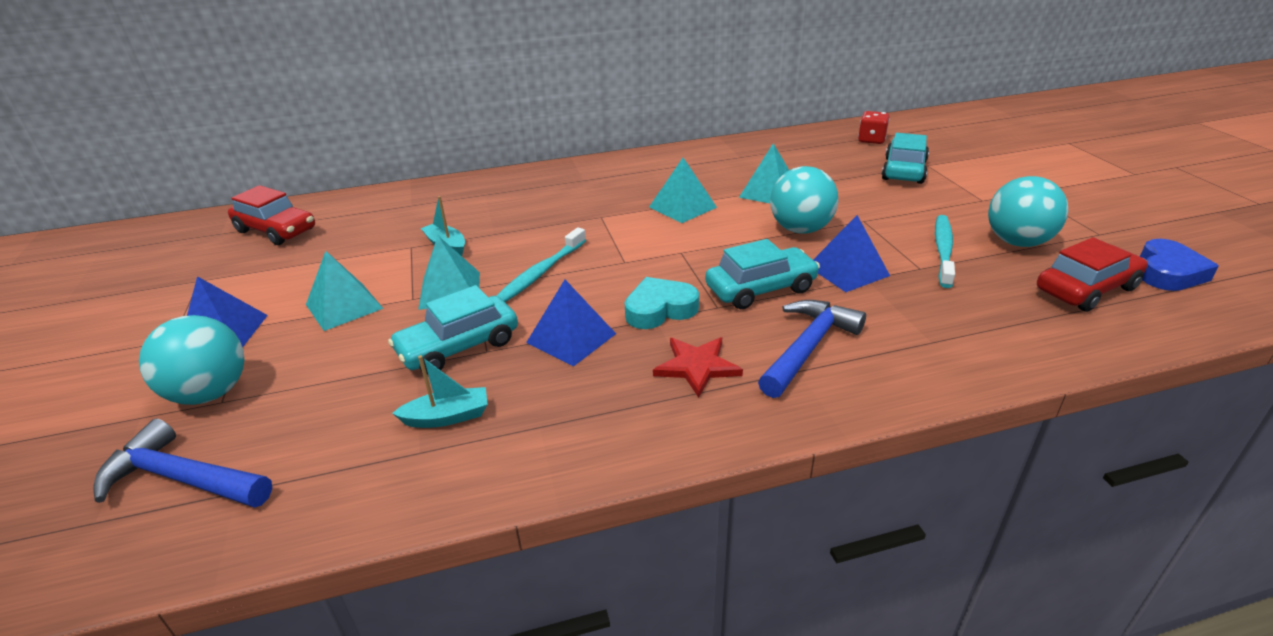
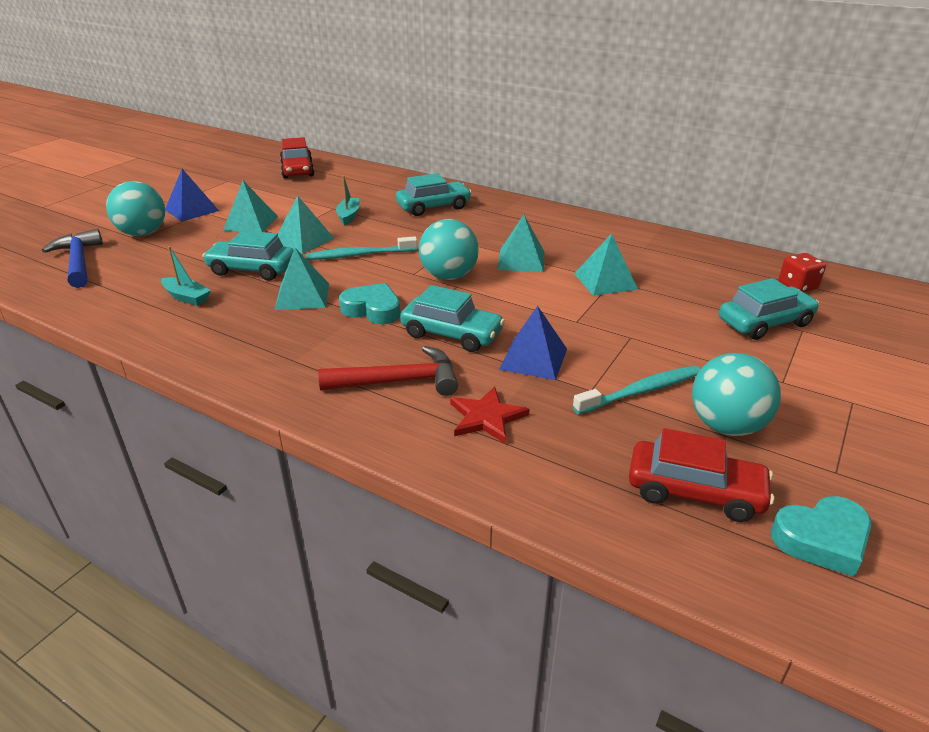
camera: 45 degrees right, 0 degrees up
blue pyramid [526,280,616,367] -> turquoise pyramid [275,248,329,310]
red star [653,337,743,398] -> red star moved to [450,386,530,444]
blue hammer [758,300,866,398] -> red hammer [318,346,458,396]
turquoise ball [770,166,838,233] -> turquoise ball moved to [419,219,479,280]
blue heart [1140,239,1219,291] -> turquoise heart [771,496,872,577]
none -> turquoise car [396,173,472,216]

